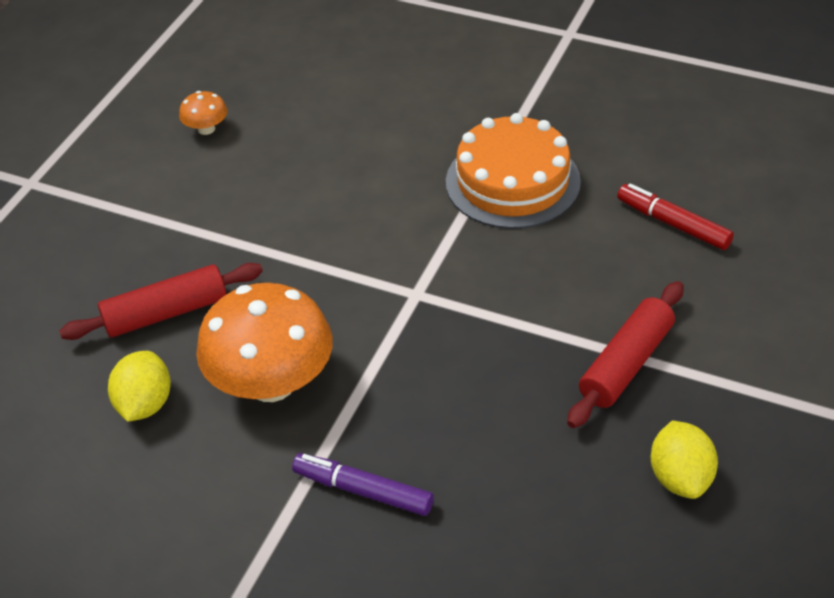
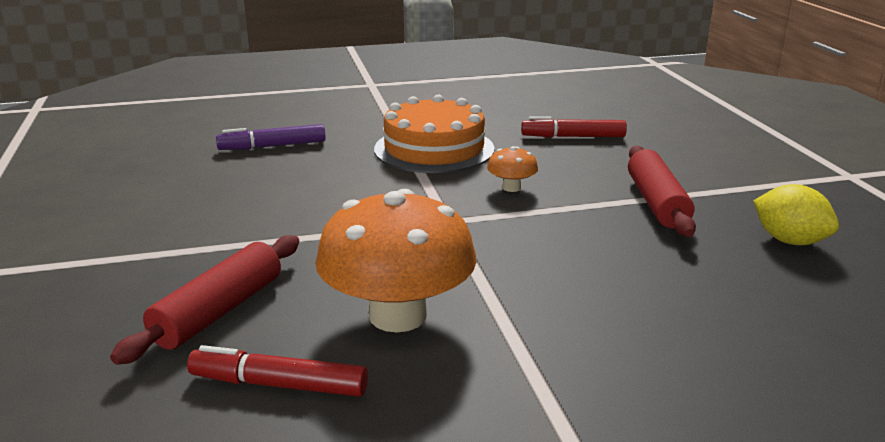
camera: 40 degrees left, 20 degrees down
yellow lemon [108,351,171,422] -> red marker [187,345,368,397]
orange mushroom [179,91,227,135] -> orange mushroom moved to [487,146,538,192]
purple marker [292,453,434,516] -> purple marker moved to [216,124,326,150]

